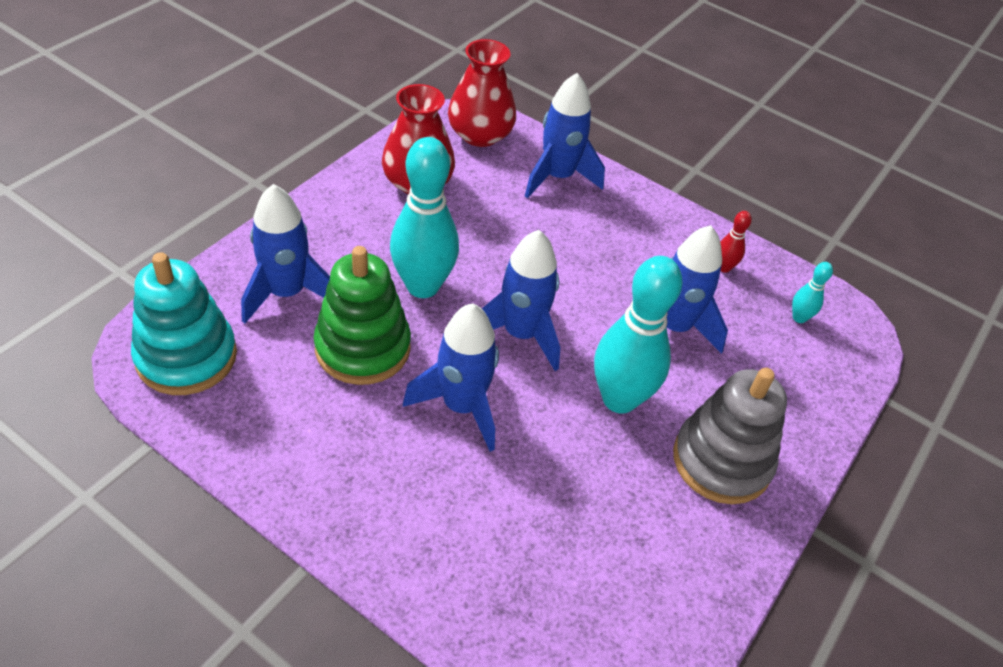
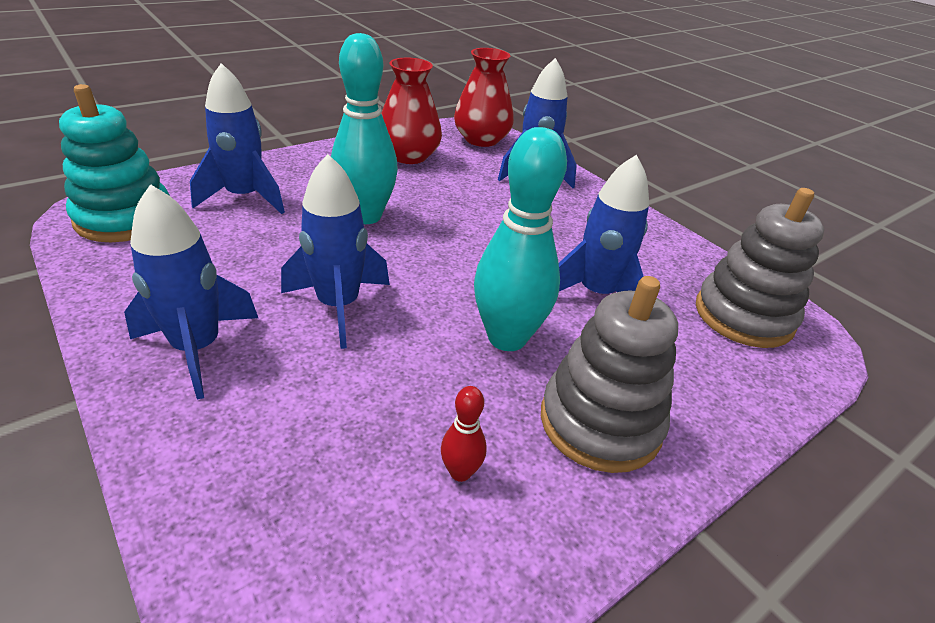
camera: 20 degrees right, 10 degrees down
green stacking toy [313,246,411,385] -> none
blue rocket [482,230,560,371] -> blue rocket moved to [124,184,258,399]
red bowling pin [720,211,752,273] -> red bowling pin moved to [441,386,487,482]
turquoise bowling pin [792,262,833,323] -> grey stacking toy [696,188,824,348]

